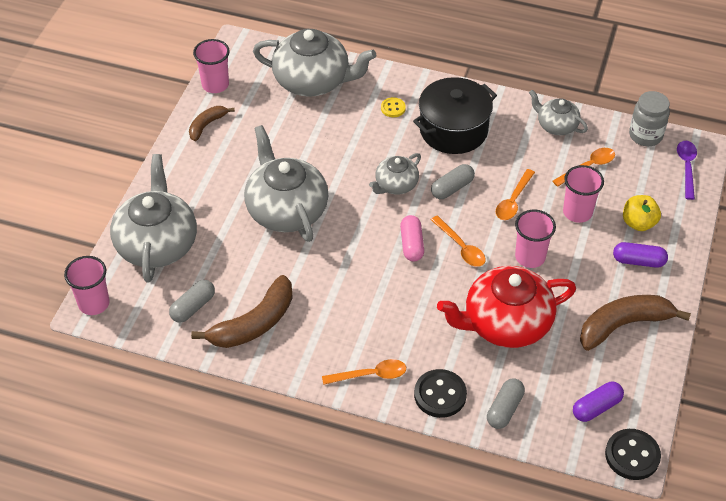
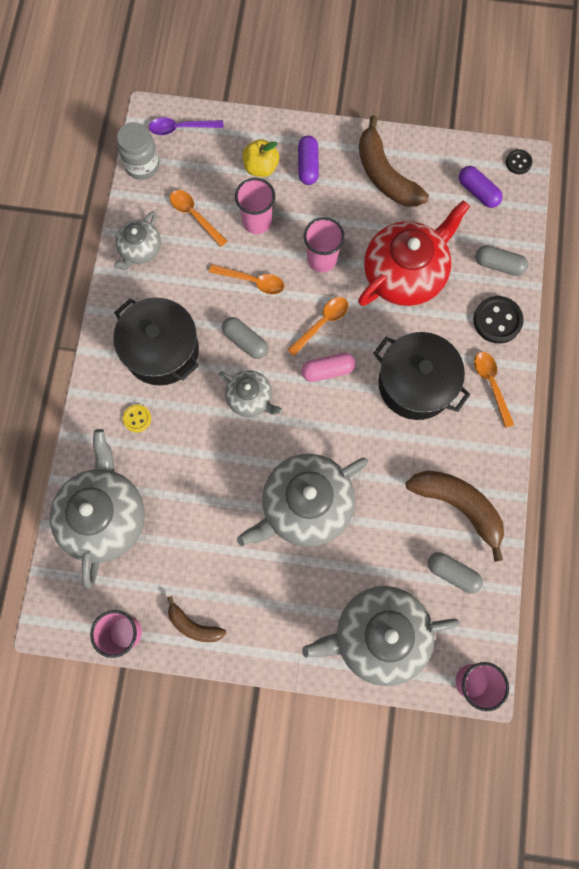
camera: 100 degrees left, 25 degrees up
red teapot [437,266,576,348] -> red teapot turned 105 degrees counterclockwise [358,200,470,306]
black button [605,429,661,480] -> black button [506,149,533,174], size x0.56
none -> black pot [373,332,470,420]

